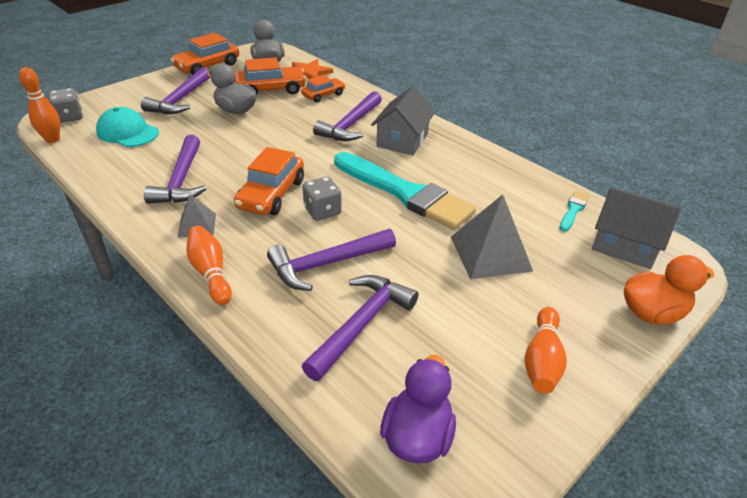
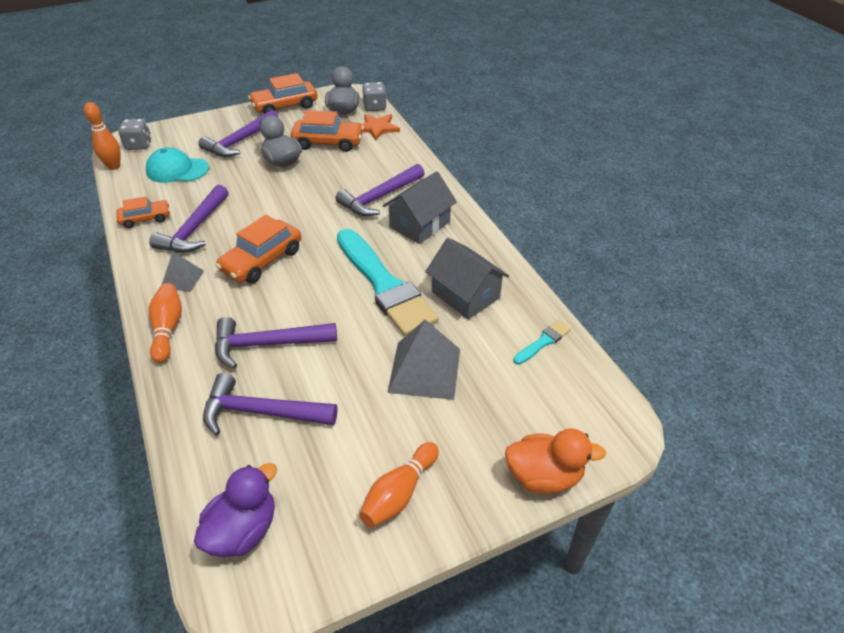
camera: 20 degrees right, 5 degrees up
turquoise cap [96,107,159,147] -> turquoise cap turned 45 degrees counterclockwise [146,147,209,183]
orange car [301,75,345,102] -> orange car moved to [117,196,170,228]
purple hammer [301,275,418,381] -> purple hammer turned 135 degrees counterclockwise [203,373,337,436]
grey dice [303,177,342,221] -> grey dice moved to [362,82,387,111]
grey house [592,187,681,269] -> grey house moved to [425,238,509,319]

